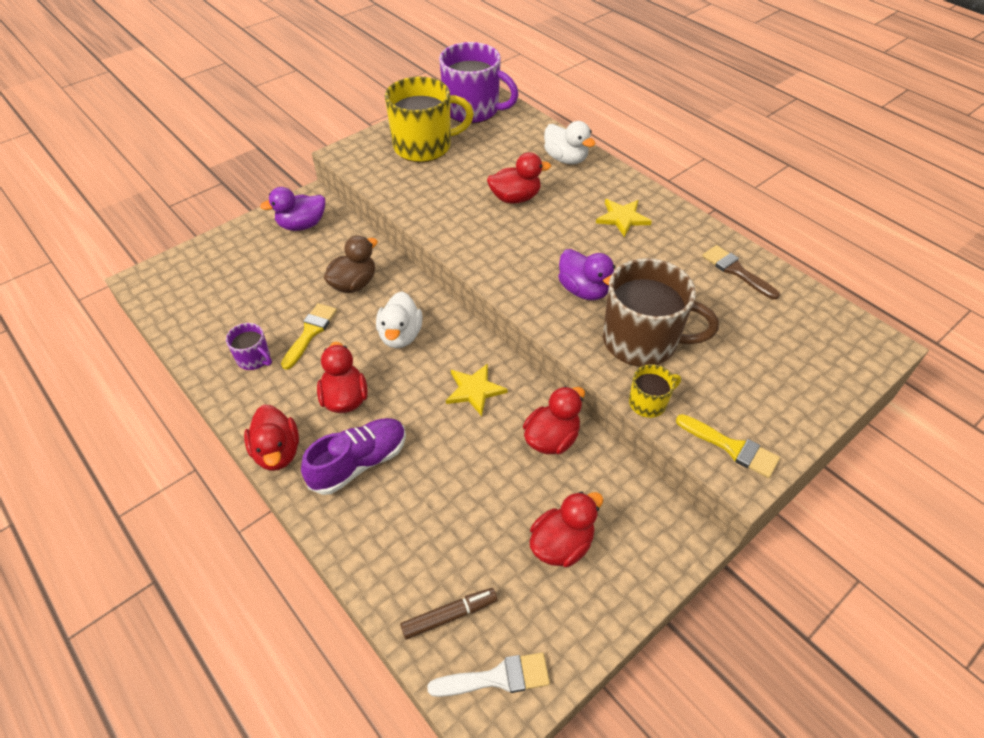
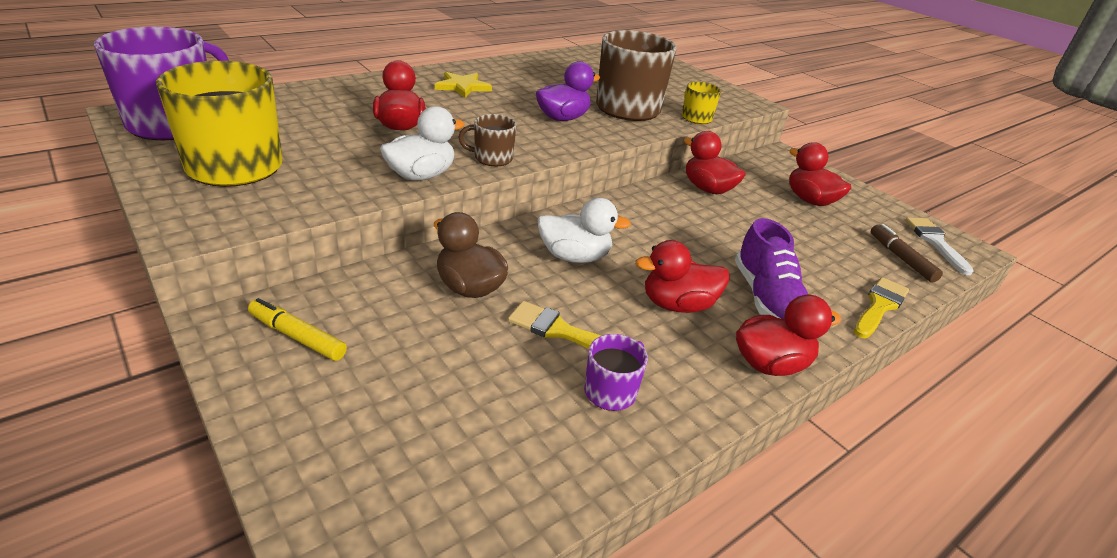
camera: 90 degrees left, 15 degrees down
purple duck [260,187,325,231] -> yellow marker [248,298,347,361]
purple shoe [301,418,406,495] -> purple shoe turned 150 degrees counterclockwise [735,218,808,319]
yellow star [446,363,508,416] -> none
white duck [544,121,596,164] -> white duck moved to [380,106,465,181]
yellow brush [676,414,780,478] -> yellow brush moved to [854,277,909,338]
brown brush [702,245,780,300] -> none
none -> brown mug [458,114,516,166]

